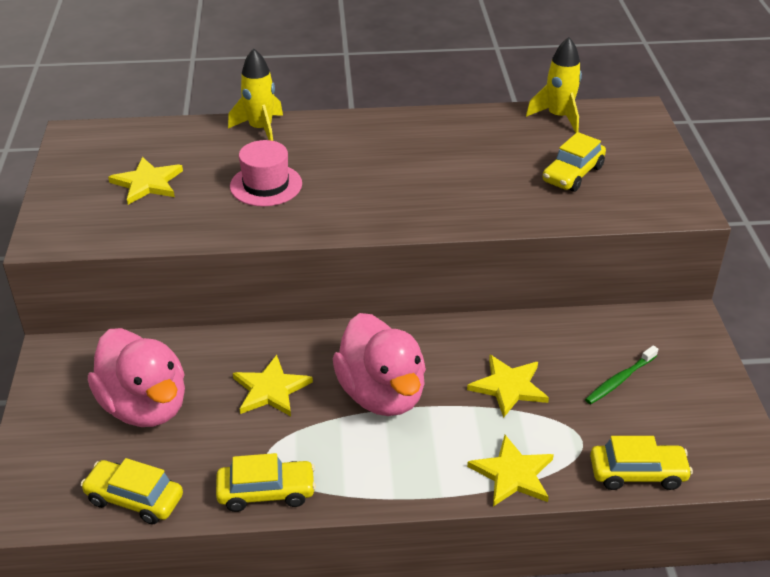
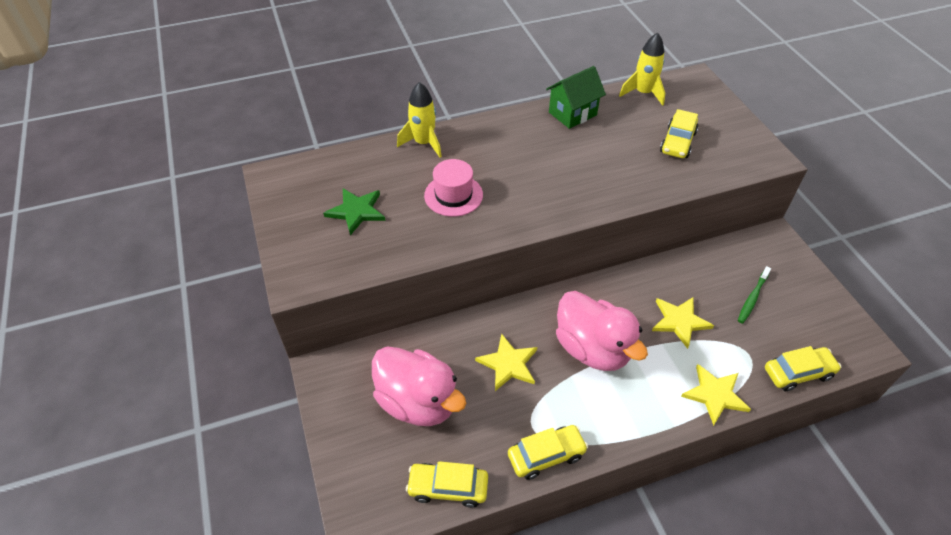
camera: 15 degrees left, 10 degrees up
yellow star [108,157,183,205] -> green star [323,188,385,235]
none -> green house [546,66,606,129]

